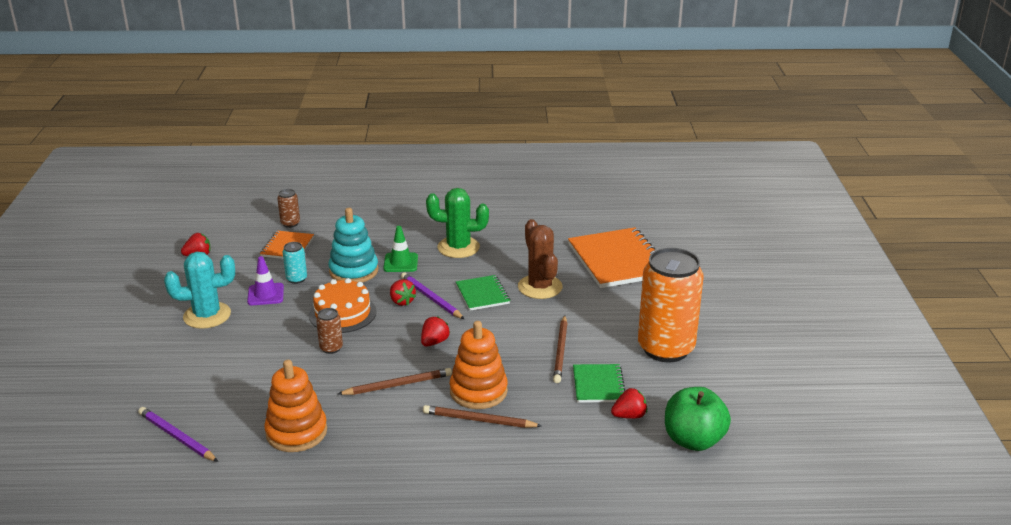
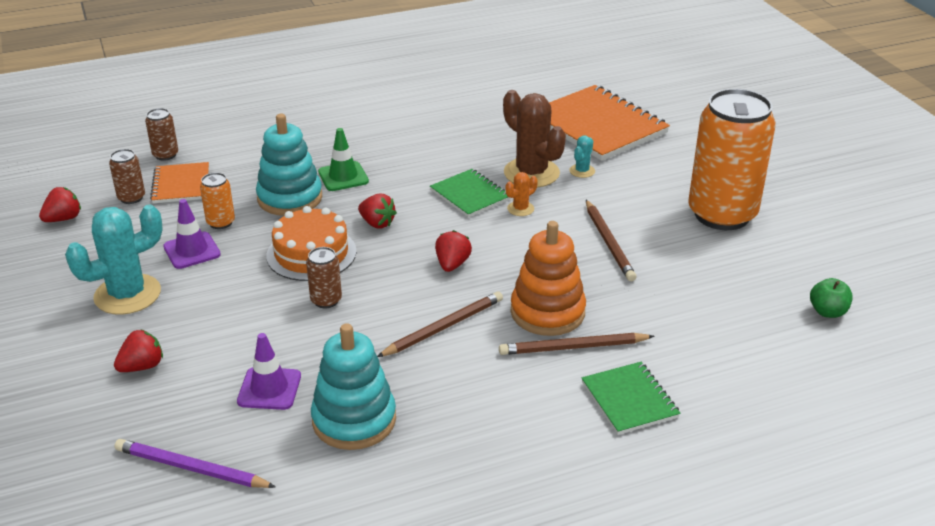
camera: 20 degrees left, 5 degrees up
orange stacking toy [264,360,327,452] -> turquoise stacking toy [311,323,396,450]
turquoise can [283,242,307,284] -> orange can [200,172,235,229]
purple pencil [401,272,464,319] -> none
green cactus [426,188,489,258] -> none
green notebook [573,364,625,403] -> green notebook moved to [582,362,680,435]
red strawberry [611,388,647,419] -> red strawberry moved to [114,329,163,372]
green apple [665,387,731,451] -> green apple [810,278,853,318], size x0.52
none -> brown can [109,149,145,204]
none -> purple traffic cone [237,333,301,410]
none -> orange cactus [505,172,538,216]
none -> turquoise cactus [569,135,595,178]

